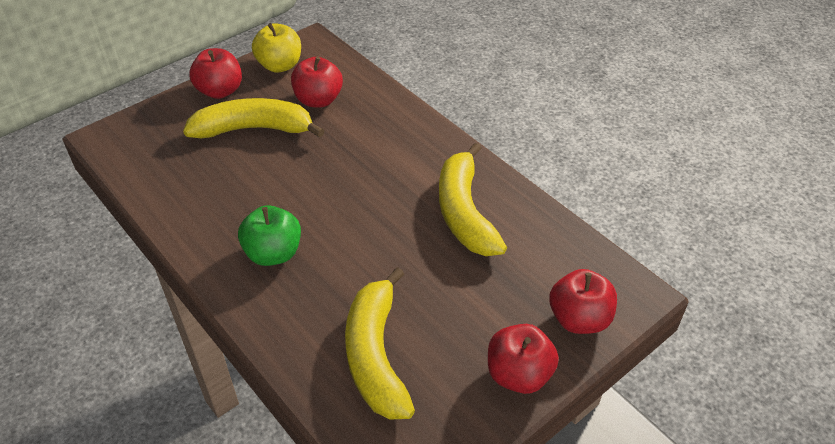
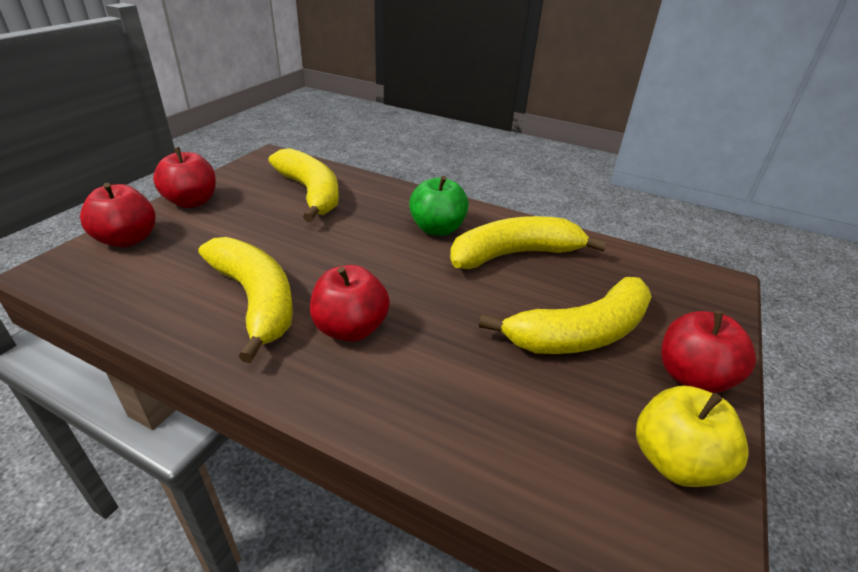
camera: 155 degrees right, 10 degrees down
red apple [291,56,343,107] -> red apple moved to [310,265,390,342]
none -> yellow banana [450,216,607,269]

